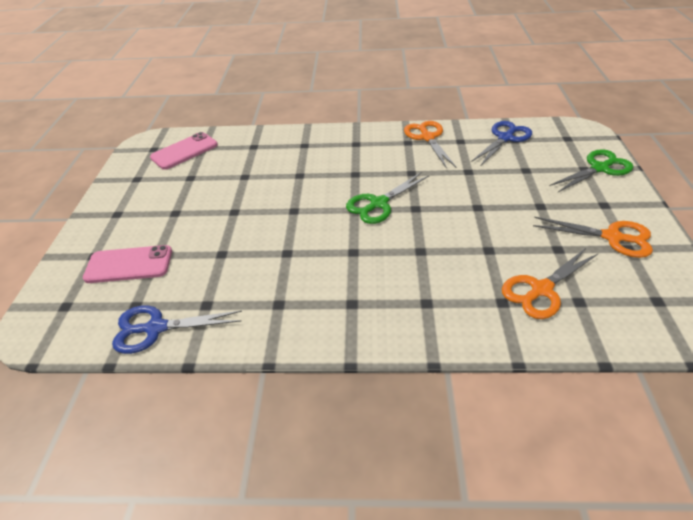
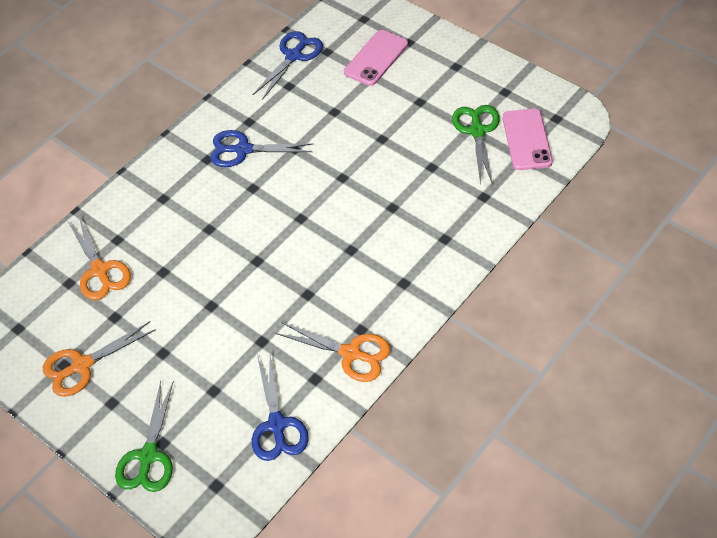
camera: 130 degrees right, 10 degrees up
green scissors [346,172,430,224] -> green scissors moved to [452,105,500,184]
orange scissors [502,247,599,319] -> orange scissors turned 150 degrees clockwise [68,217,131,300]
none -> blue scissors [210,130,313,167]

